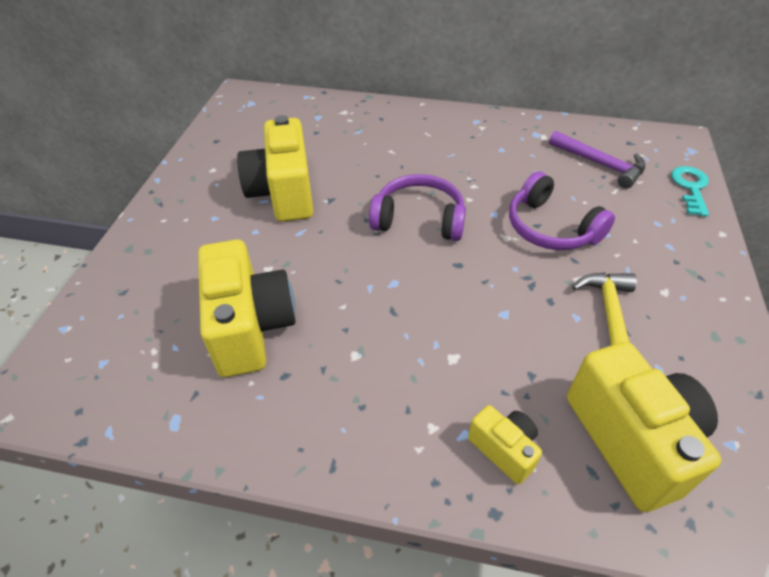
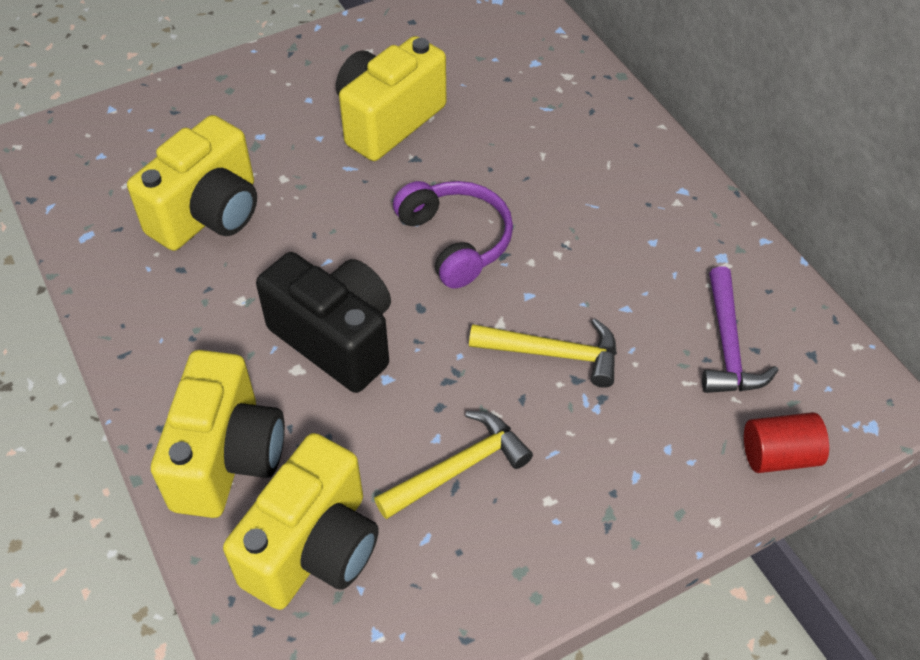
camera: 50 degrees right, 5 degrees up
yellow camera [468,405,542,484] -> yellow camera [151,350,285,518], size x1.99
purple headphones [509,171,615,250] -> yellow hammer [469,318,617,388]
turquoise key [671,166,709,217] -> red cylinder [744,412,829,473]
none -> black camera [256,252,391,393]

